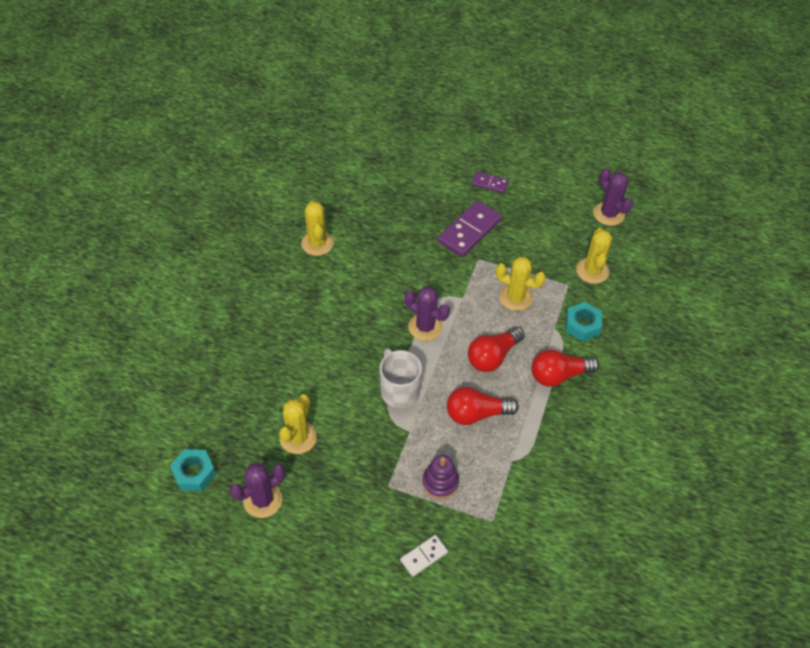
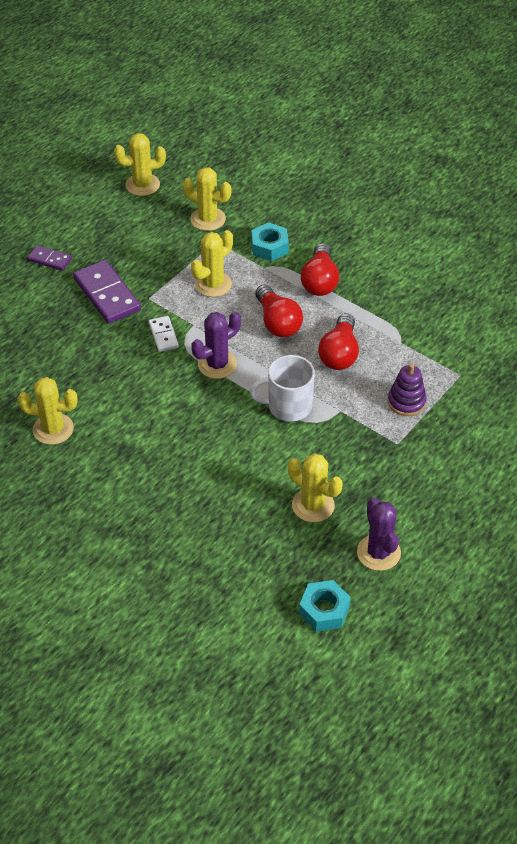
camera: 70 degrees left, 5 degrees down
white domino [400,535,448,577] -> white domino moved to [149,316,179,352]
purple domino [472,172,509,193] -> purple domino turned 75 degrees clockwise [27,245,72,271]
purple cactus [593,168,633,226] -> yellow cactus [114,133,166,196]

